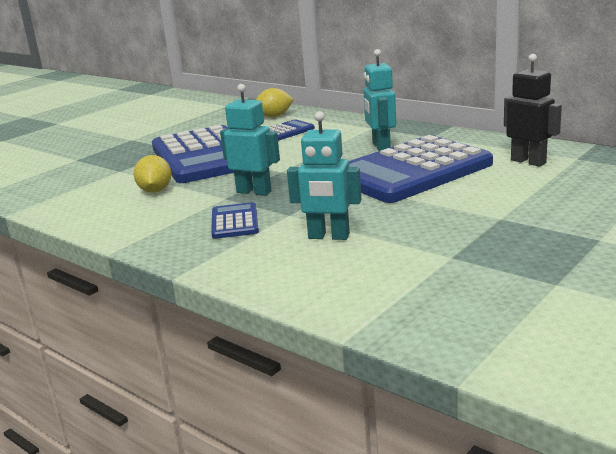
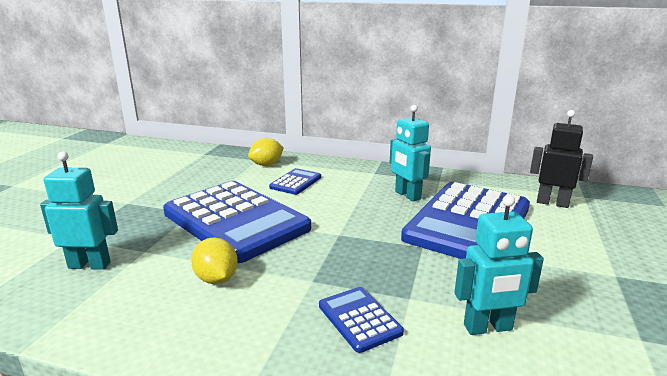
camera: 25 degrees left, 0 degrees up
turquoise robot [220,84,280,196] -> turquoise robot moved to [40,151,118,270]

